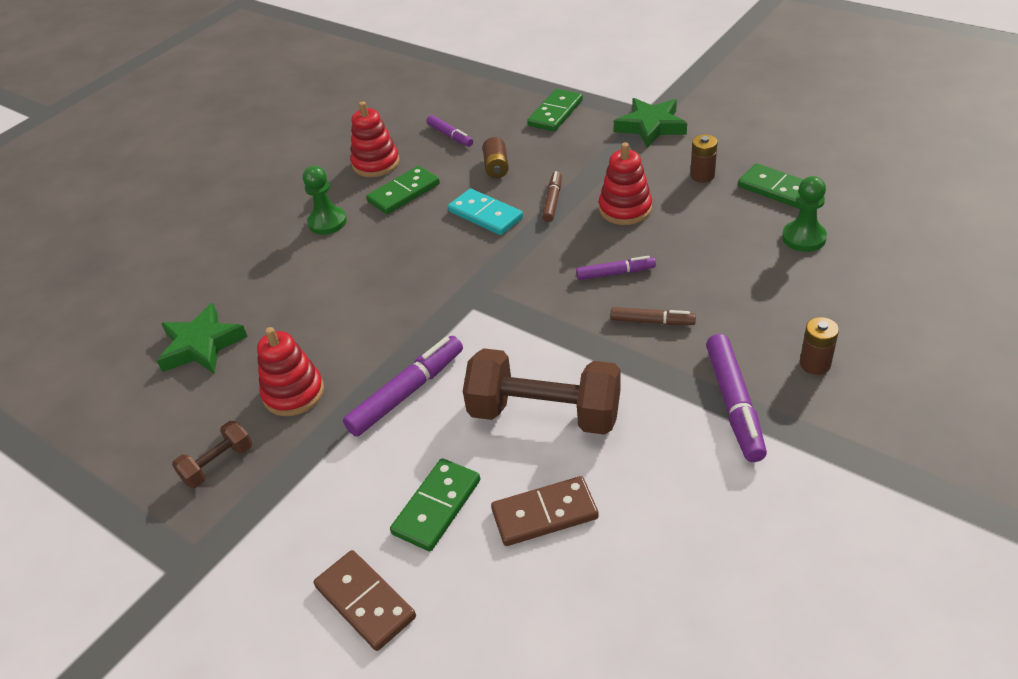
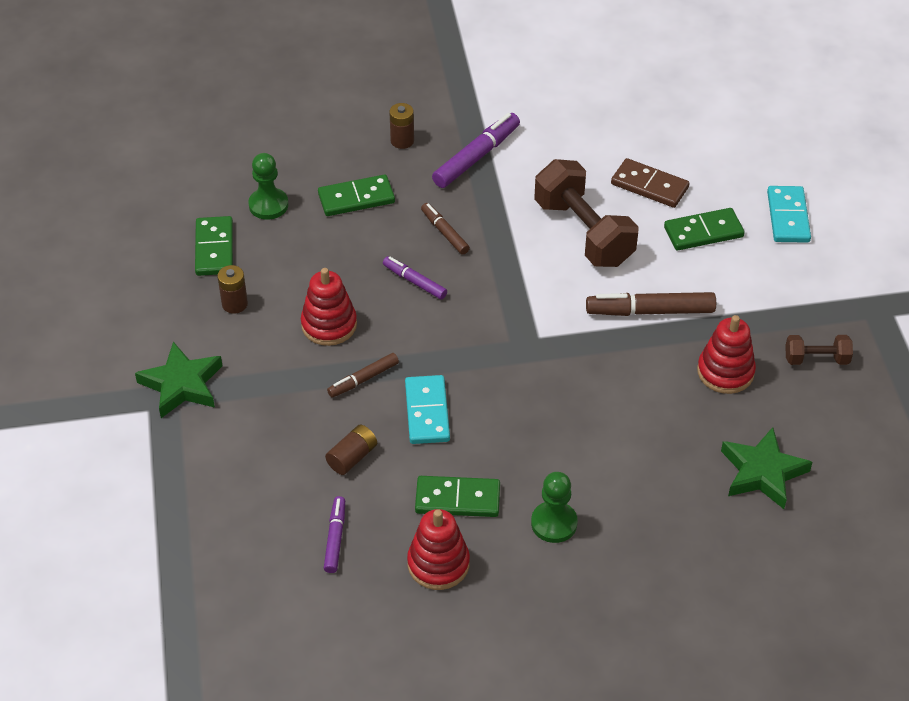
camera: 140 degrees left, 5 degrees up
brown domino [314,550,416,651] -> turquoise domino [767,186,811,243]
purple marker [343,336,463,437] -> brown marker [586,292,716,316]
green domino [527,89,583,132] -> green domino moved to [318,174,395,216]

